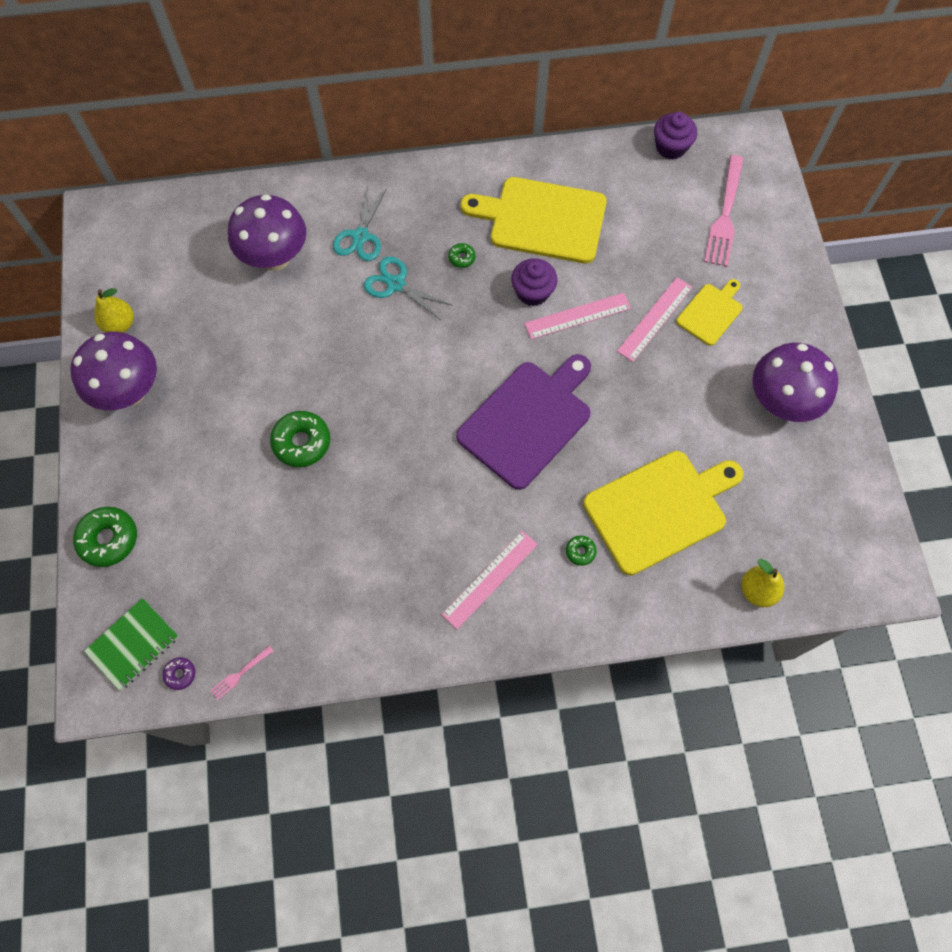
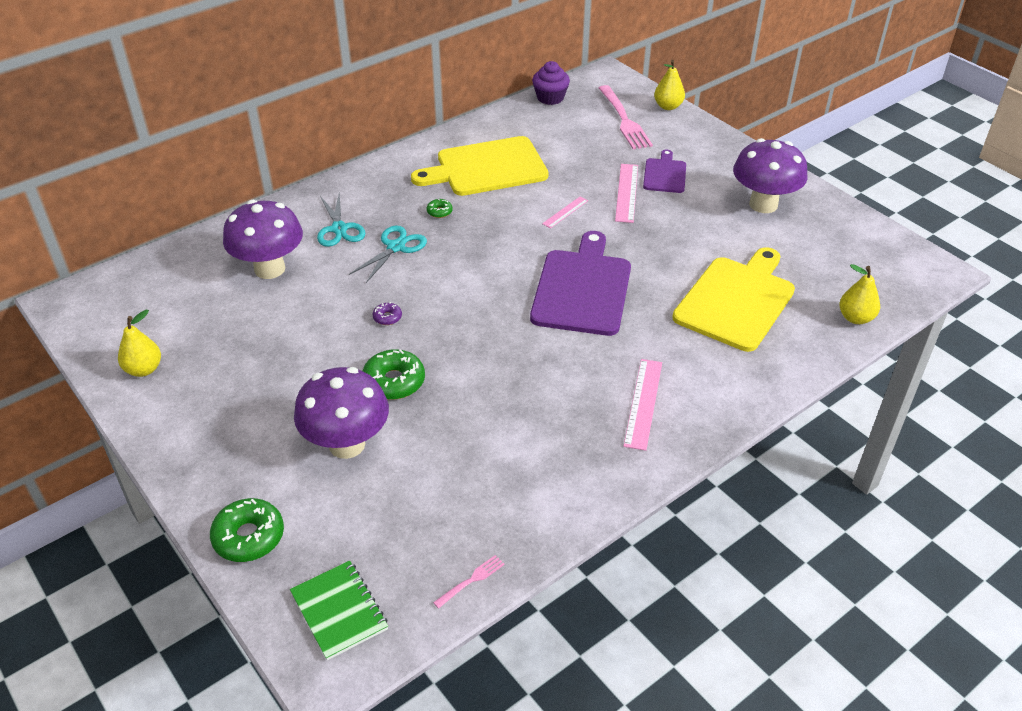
camera: 30 degrees left, 25 degrees down
purple mushroom [70,331,157,410] -> purple mushroom moved to [294,367,389,459]
green notebook [84,598,179,691] -> green notebook turned 45 degrees counterclockwise [290,561,388,660]
purple donut [163,657,195,690] -> purple donut moved to [373,302,402,325]
pink fork [210,645,274,700] -> pink fork turned 150 degrees counterclockwise [433,555,505,609]
turquoise scissors [363,257,453,320] -> turquoise scissors turned 120 degrees clockwise [349,226,427,283]
purple cupcake [511,258,558,306] -> none
pink ruler [524,293,631,339] -> pink ruler [542,197,588,228], size x0.60
green donut [566,536,597,566] -> none
yellow cutting board [676,279,743,346] -> purple cutting board [643,150,686,193]
none -> yellow pear [654,60,685,110]

